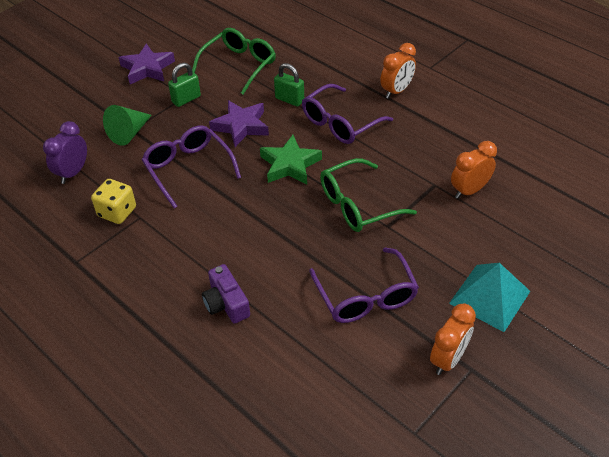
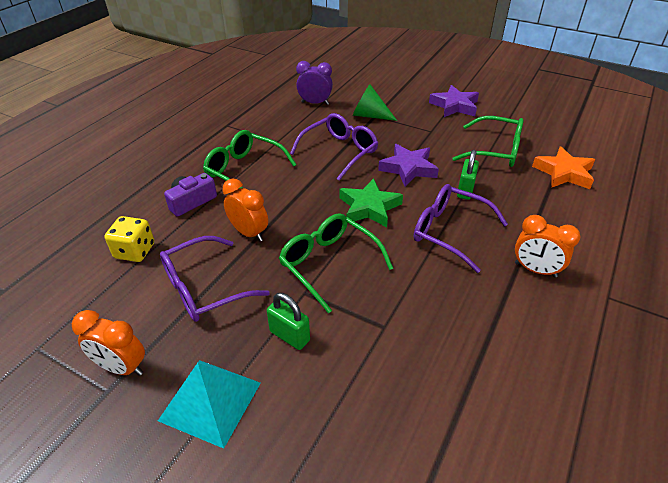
camera: 75 degrees right, 5 degrees down
yellow dice [91,179,136,224] -> yellow dice moved to [104,216,154,262]
green padlock [168,63,201,107] -> green padlock moved to [267,293,310,350]
orange clock [451,141,497,199] -> orange clock moved to [222,178,268,242]
none -> green glasses [203,130,296,188]
none -> orange star [532,146,595,189]

